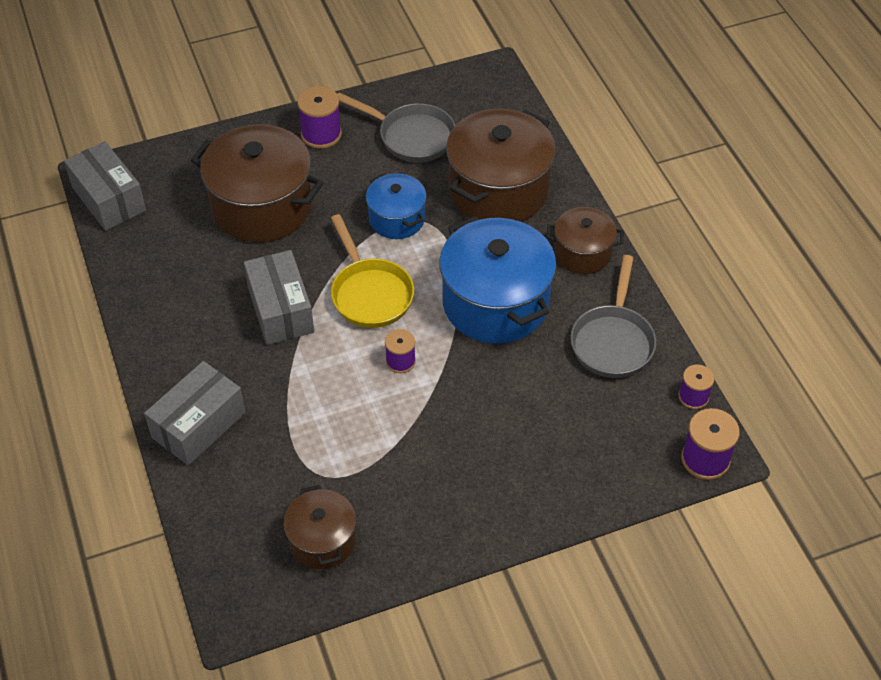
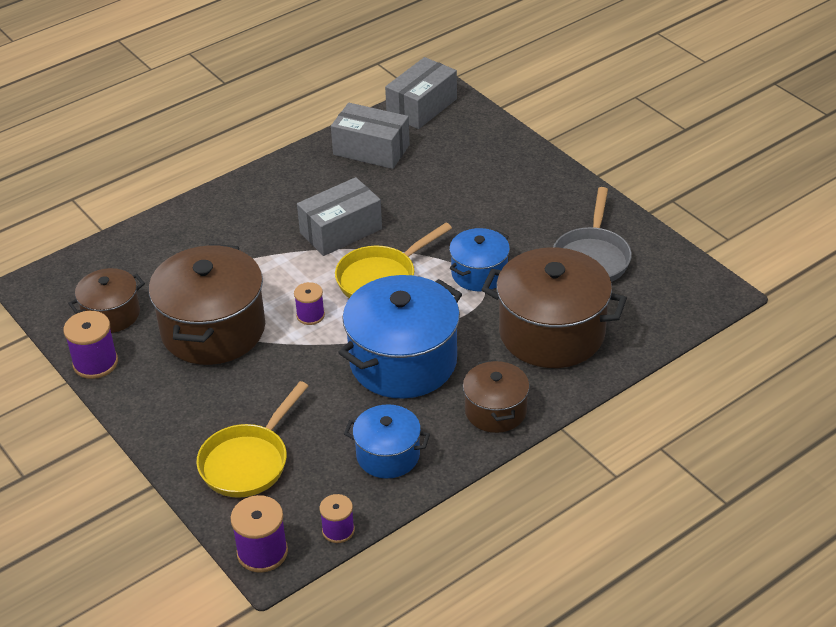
camera: 75 degrees right, 10 degrees down
grey box [144,361,246,465] -> grey box moved to [331,103,410,169]
brown pot [191,124,323,242] -> brown pot moved to [149,244,265,365]
purple spool [297,86,342,149] -> purple spool moved to [64,311,118,379]
grey pan [570,255,656,378] -> blue pot [344,404,430,478]
none -> yellow pan [196,381,308,498]

